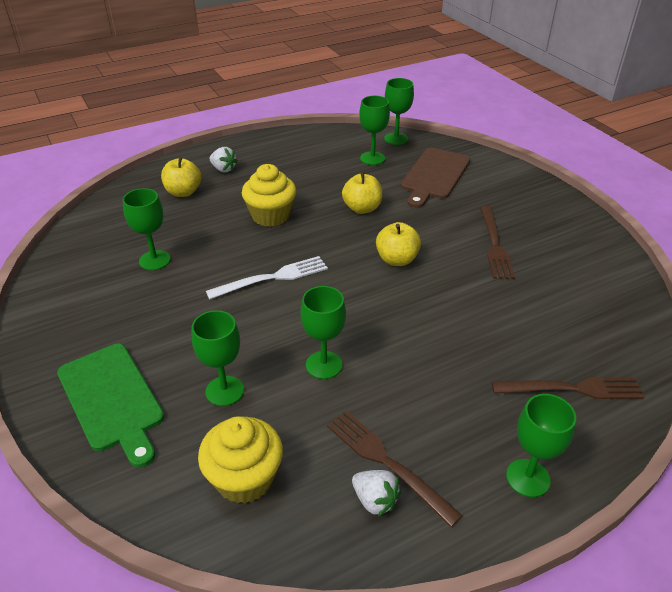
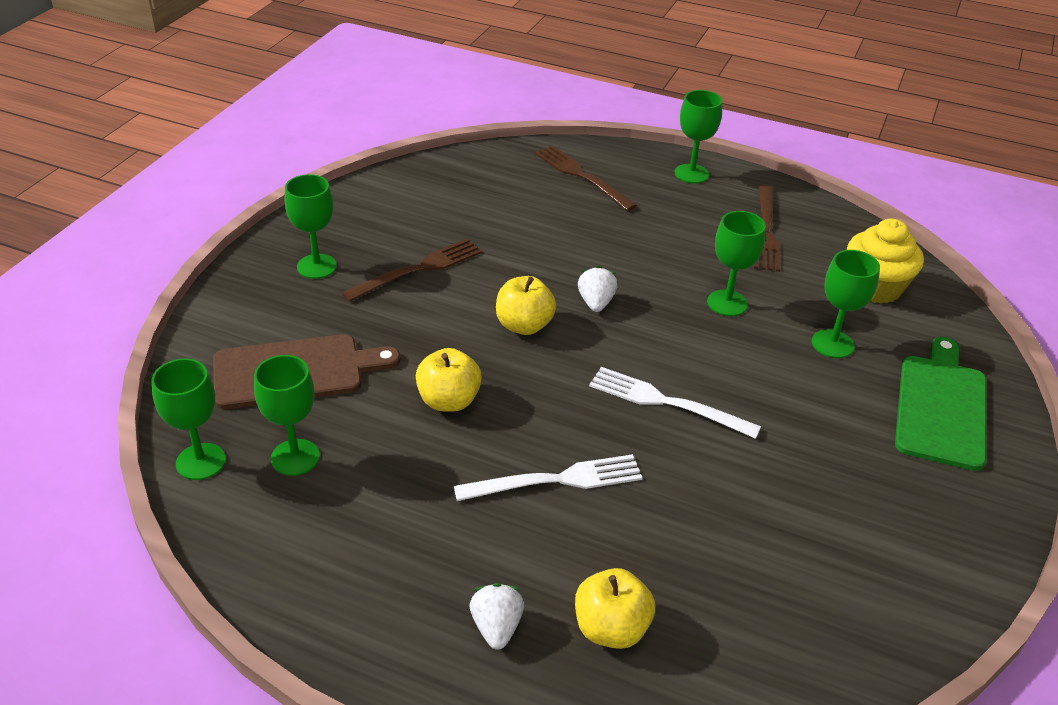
camera: 130 degrees left, 0 degrees up
green goblet [123,188,171,270] -> green goblet moved to [285,174,337,279]
yellow cupcake [242,164,296,227] -> white fork [454,454,642,501]
white strawberry [352,470,401,517] -> white strawberry moved to [578,266,618,312]

